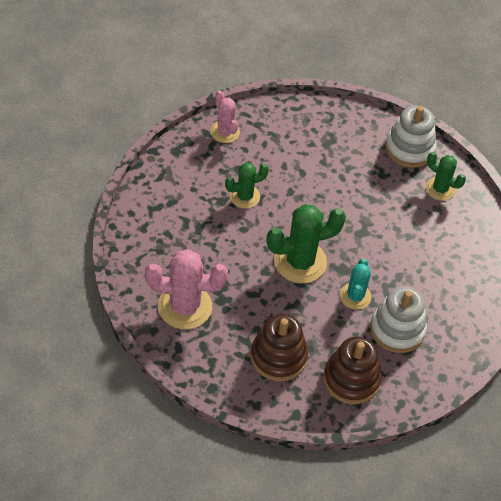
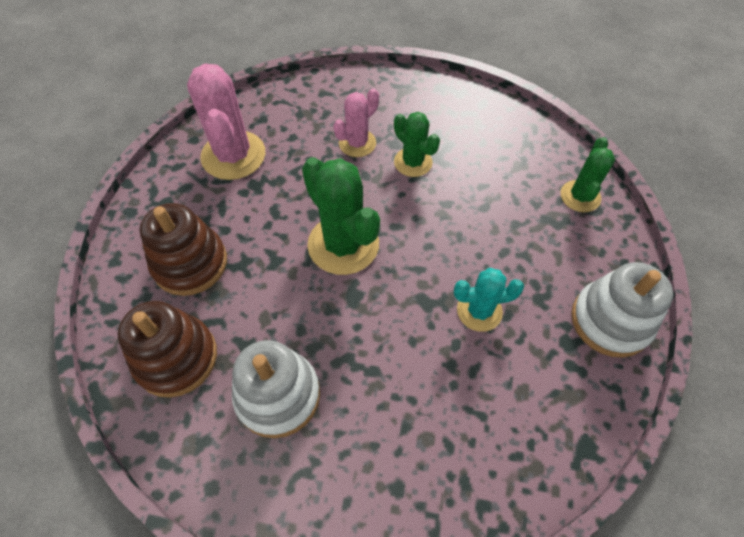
camera: 75 degrees right, 5 degrees up
pink cactus [211,91,240,143] -> pink cactus moved to [333,88,379,157]
turquoise cactus [340,258,371,310] -> turquoise cactus moved to [454,268,524,332]
green cactus [426,152,466,201] -> green cactus moved to [561,137,615,212]

